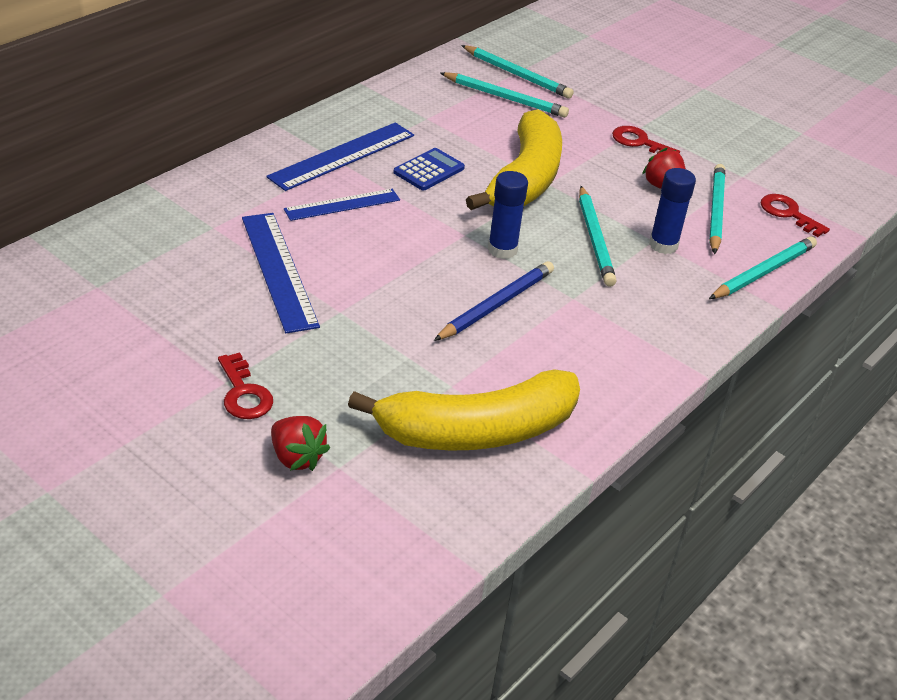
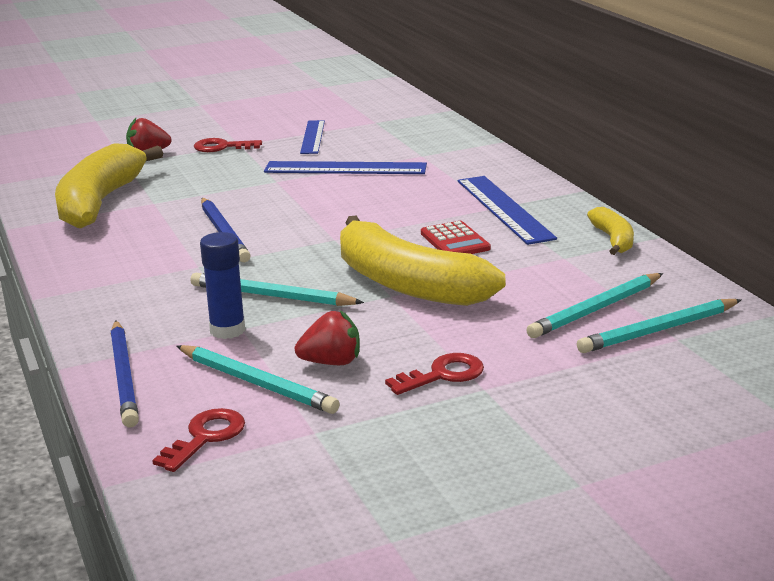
camera: 120 degrees right, 15 degrees down
blue ruler [284,189,400,221] -> blue ruler moved to [300,120,325,154]
blue calculator [393,148,465,191] -> red calculator [421,221,491,254]
blue glue stick [488,171,528,259] -> none
turquoise pencil [709,236,817,299] -> blue pencil [110,320,139,428]
red key [761,194,830,237] -> red key turned 45 degrees counterclockwise [152,408,245,472]
none -> yellow banana [587,207,634,255]

